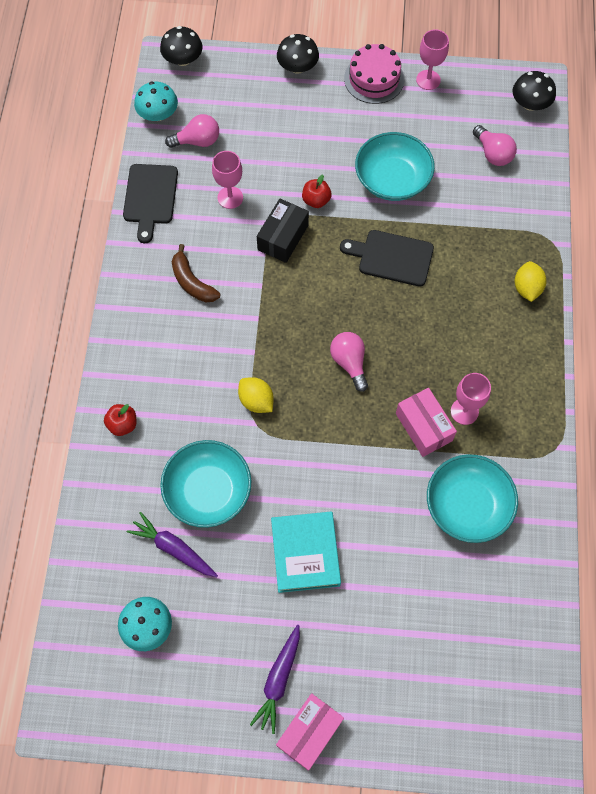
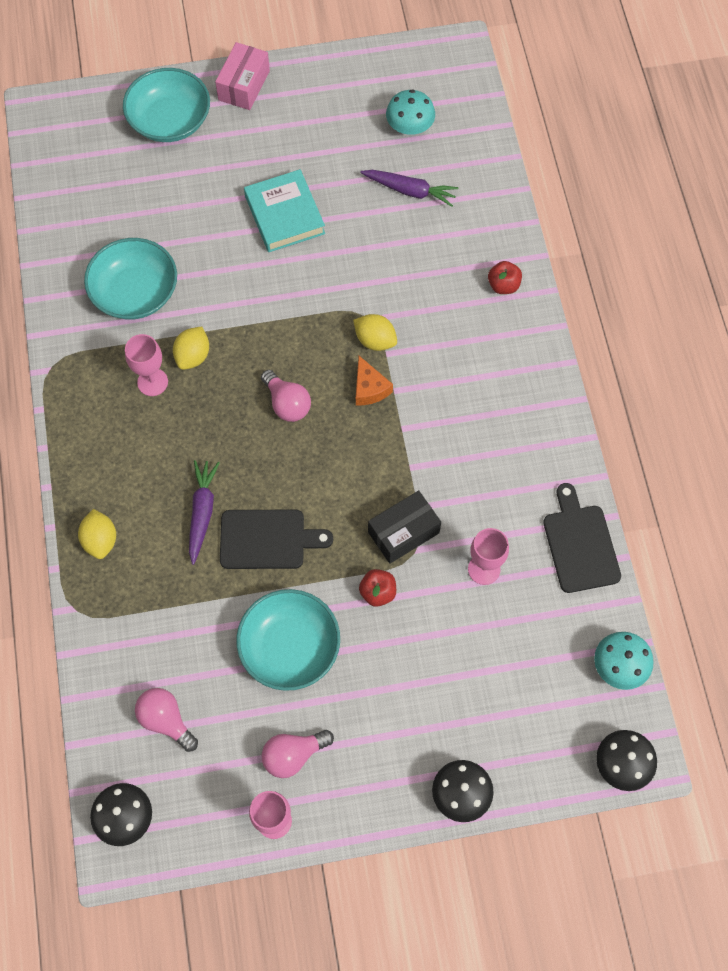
camera: 165 degrees right, 0 degrees up
turquoise bowl [160,440,252,528] -> turquoise bowl moved to [123,68,210,142]
pink light bulb [165,114,219,148] -> pink light bulb moved to [262,730,334,778]
brown banana [172,244,220,302] -> none
purple carrot [250,625,300,734] -> purple carrot moved to [189,460,220,565]
black box [257,199,309,263] -> black box turned 45 degrees clockwise [368,490,441,564]
pink cake [344,44,404,104] -> none
pink box [396,388,457,457] -> yellow lemon [173,326,209,370]
none -> orange cheese [356,356,393,406]

